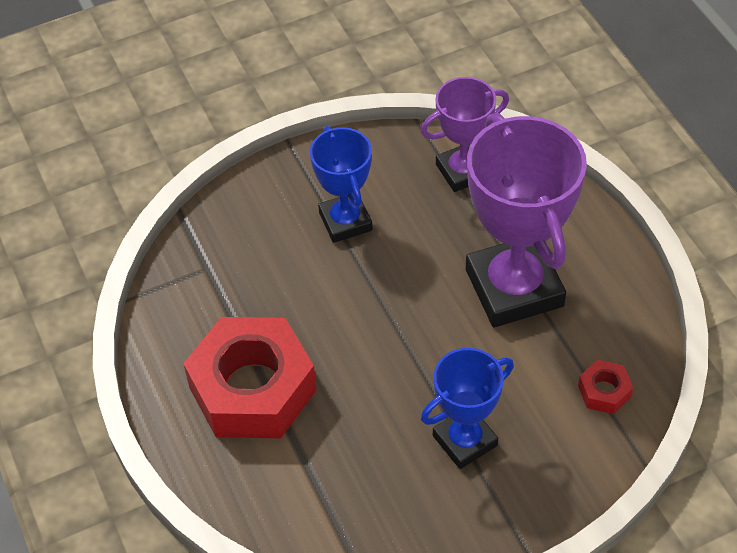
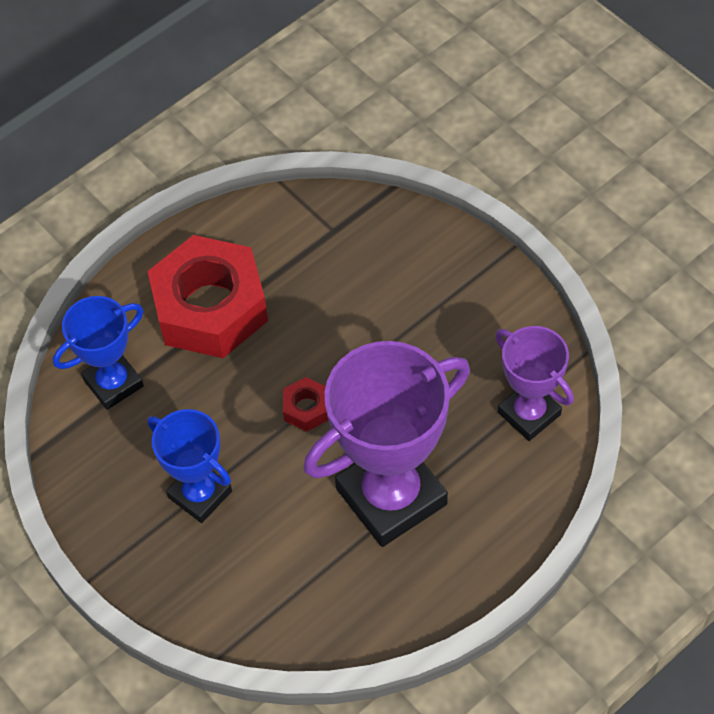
camera: 75 degrees right, 5 degrees up
blue trophy [310,126,372,243] -> blue trophy moved to [53,296,144,410]
red nut [578,360,633,414] -> red nut moved to [283,377,328,432]

